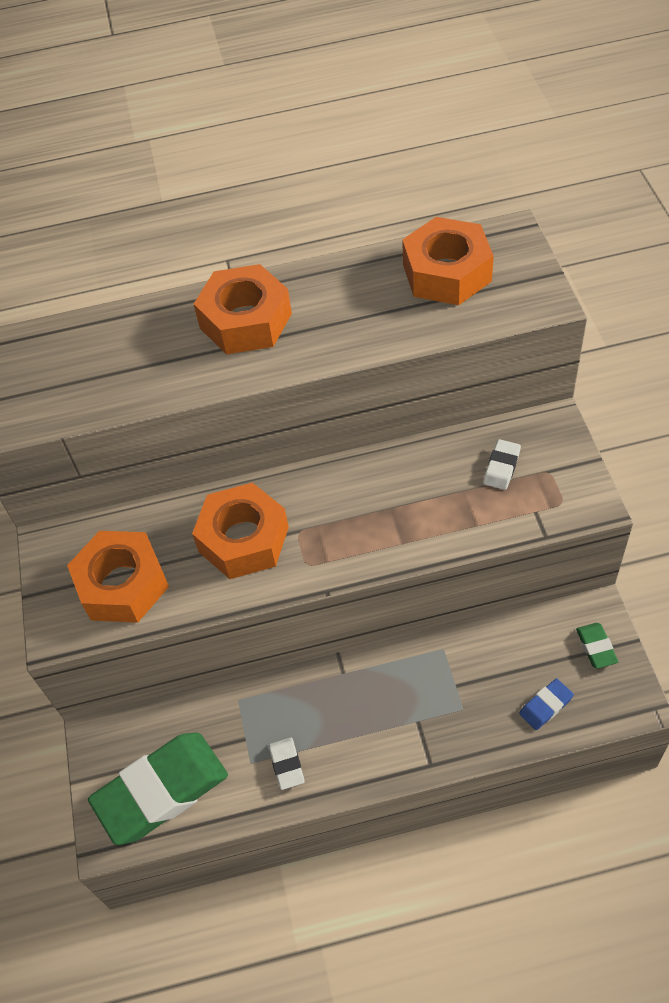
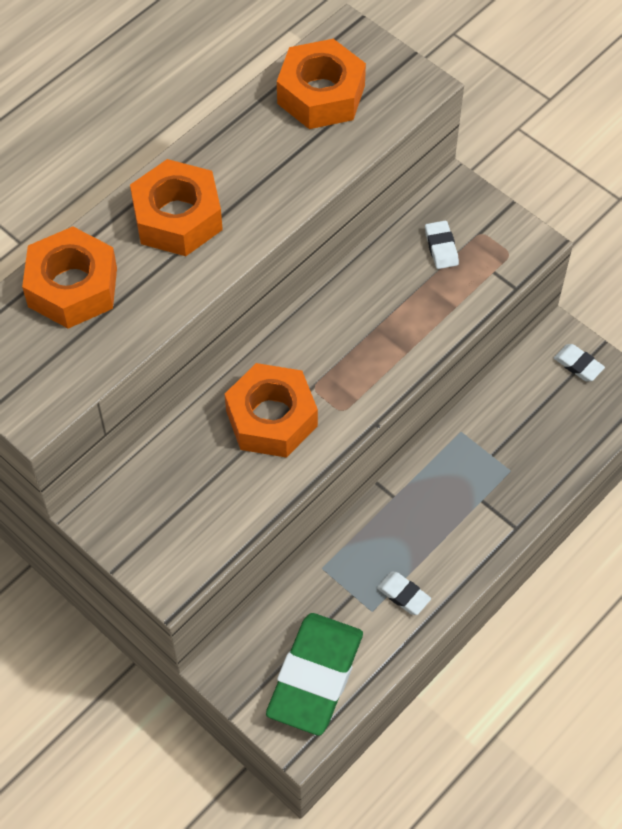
camera: 40 degrees left, 5 degrees up
orange nut [67,531,169,623] -> orange nut moved to [22,226,117,329]
blue eraser [519,678,574,730] -> none
green eraser [576,623,618,669] -> white eraser [554,344,605,381]

